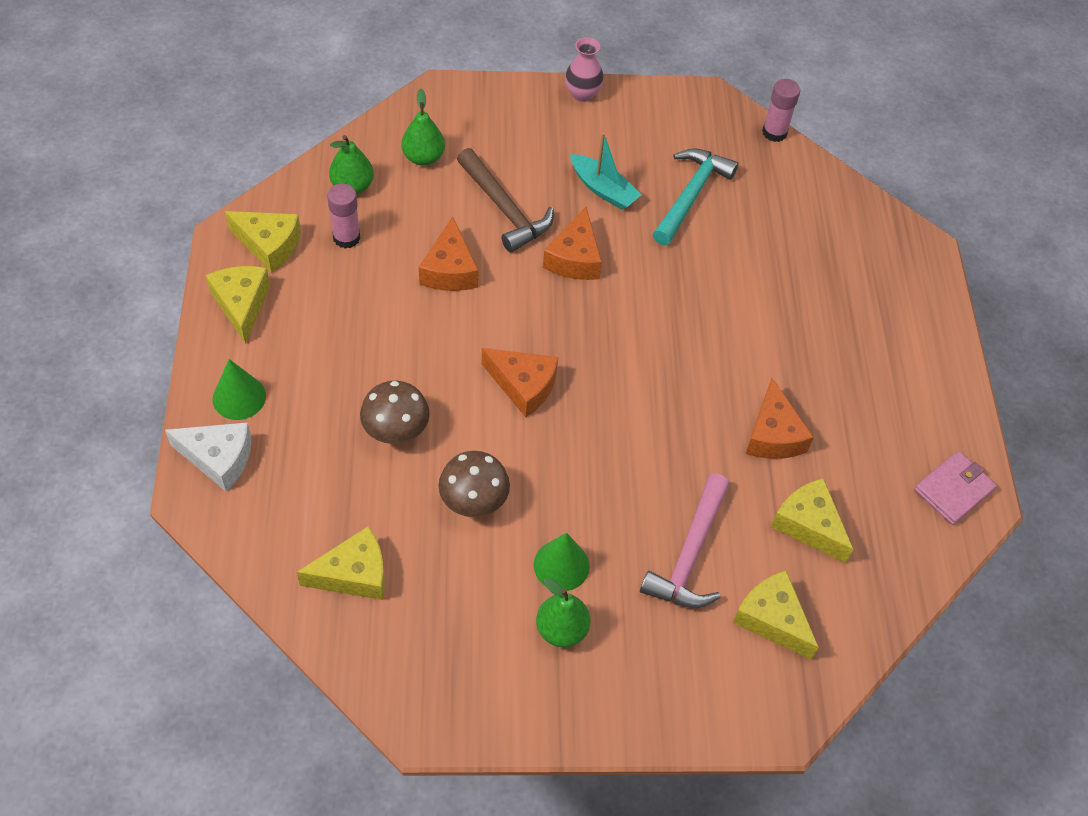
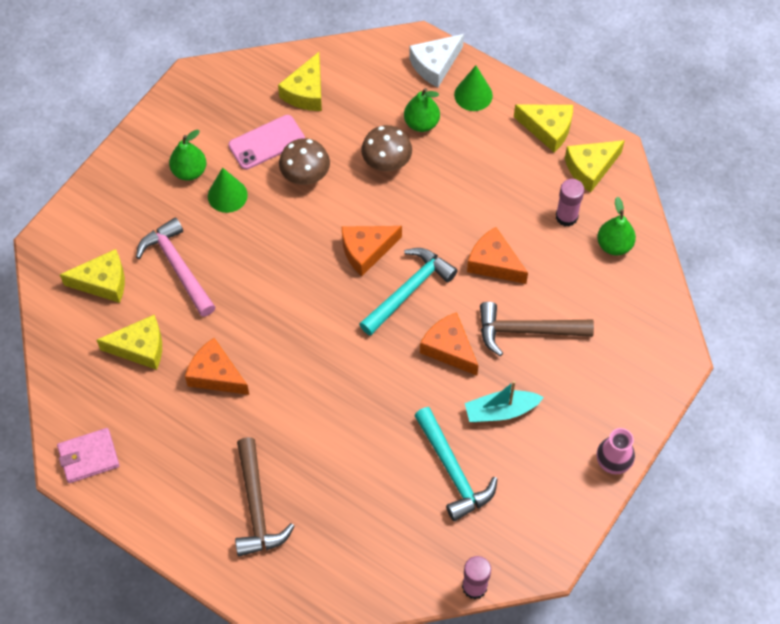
camera: 130 degrees right, 5 degrees up
green pear [402,89,445,166] -> green pear moved to [404,88,440,132]
pink wallet [914,451,997,525] -> pink wallet turned 75 degrees clockwise [57,428,120,483]
none -> pink phone [228,115,305,170]
none -> brown hammer [235,437,295,556]
none -> turquoise hammer [359,248,458,336]

